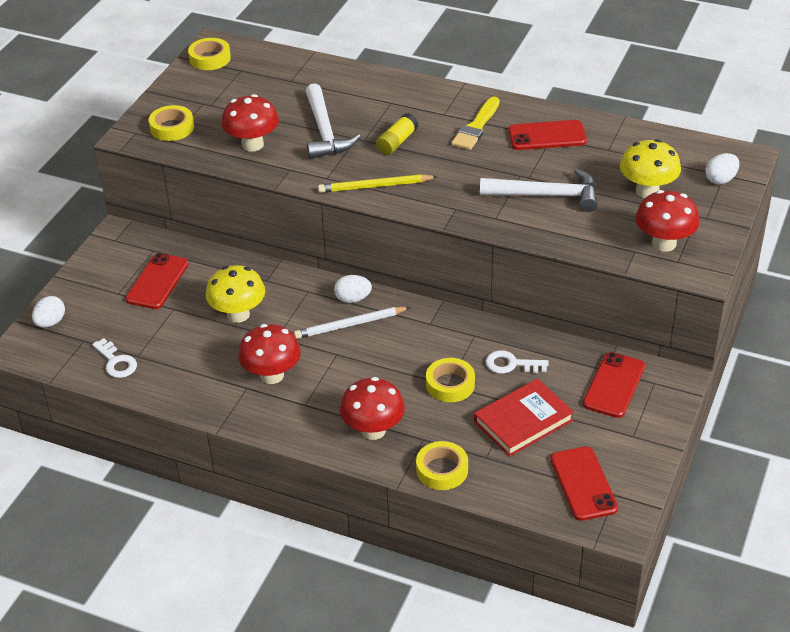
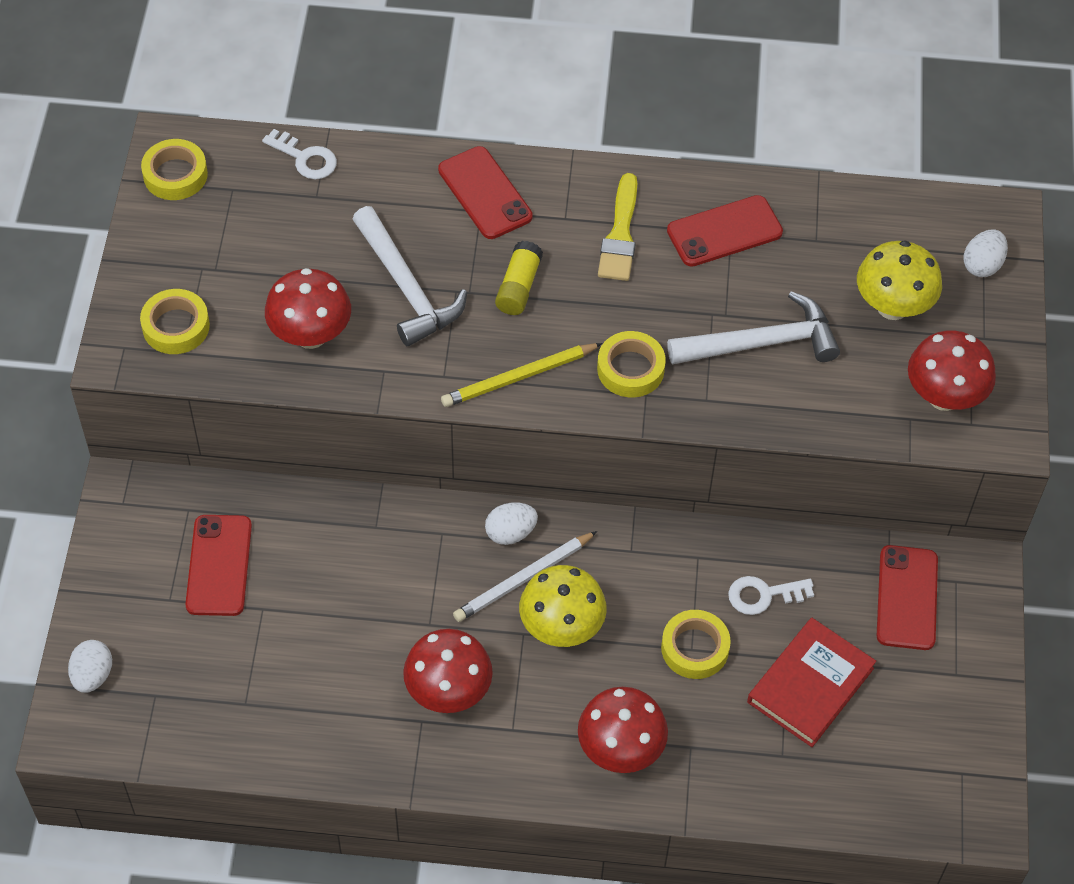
camera: 20 degrees left, 15 degrees up
white key [92,338,137,378] -> white key moved to [262,129,337,179]
yellow mushroom [206,265,265,323] -> yellow mushroom moved to [519,565,606,647]
yellow tape [416,441,468,490] -> yellow tape moved to [597,331,666,397]
red phone [550,446,618,521] -> red phone moved to [438,146,533,239]

